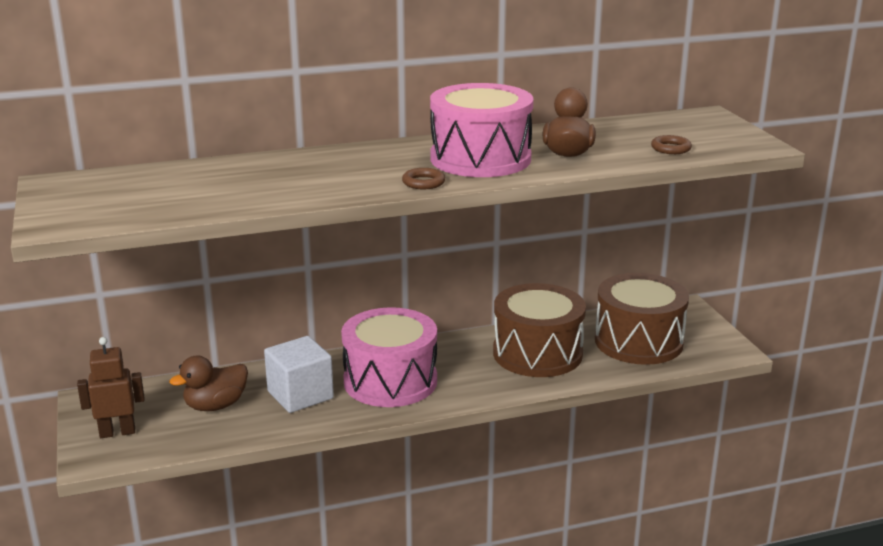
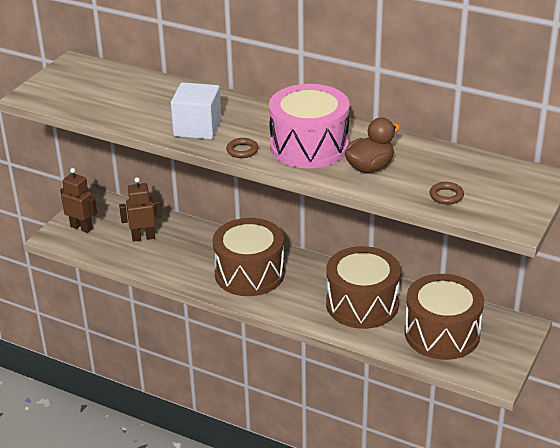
camera: 45 degrees right, 10 degrees up
brown duck [169,355,248,411] -> brown robot [119,177,162,242]
white cube [264,336,334,413] -> white cube moved to [171,82,221,140]
pink drum [341,307,437,407] -> brown drum [212,218,285,296]

